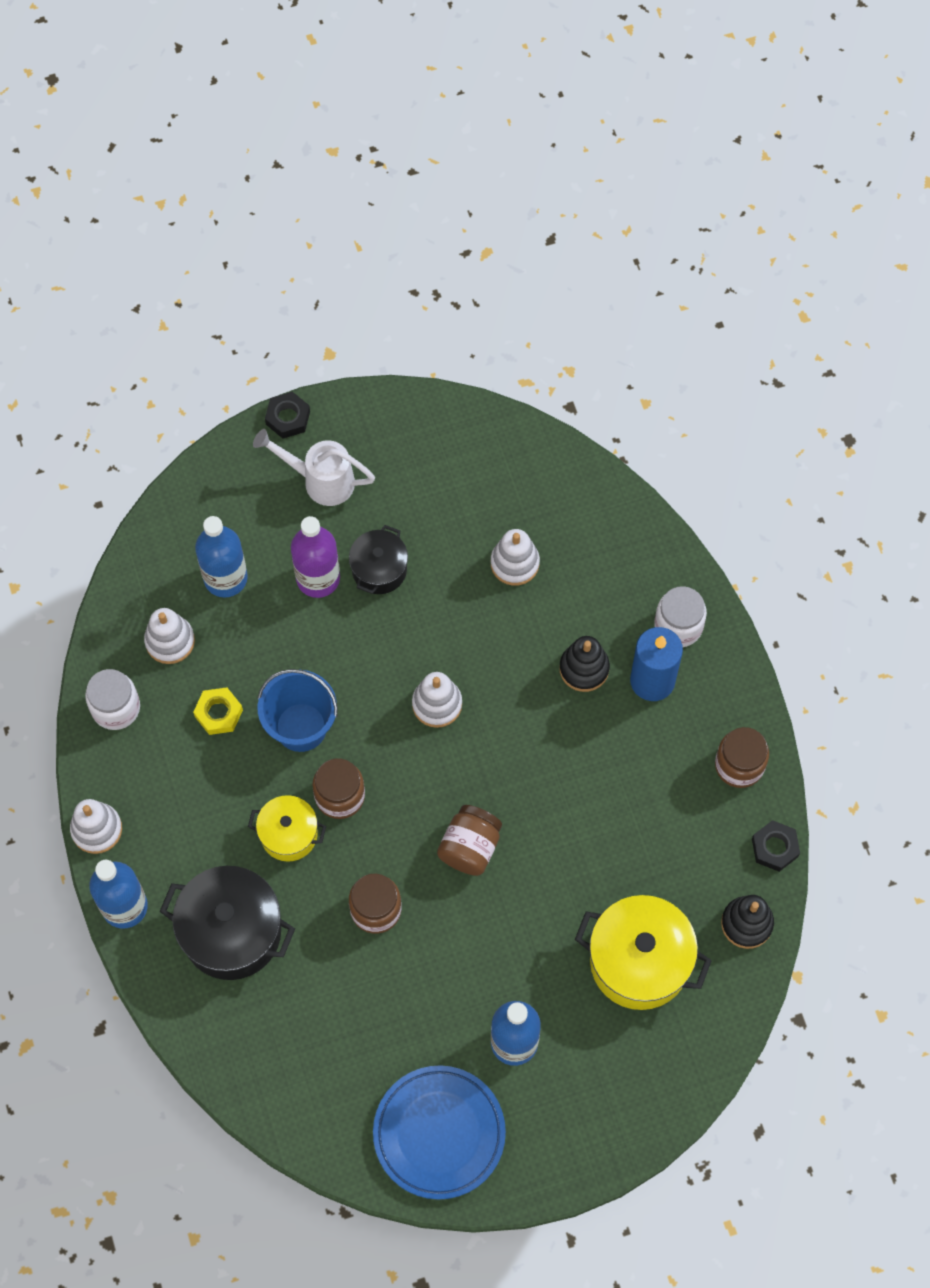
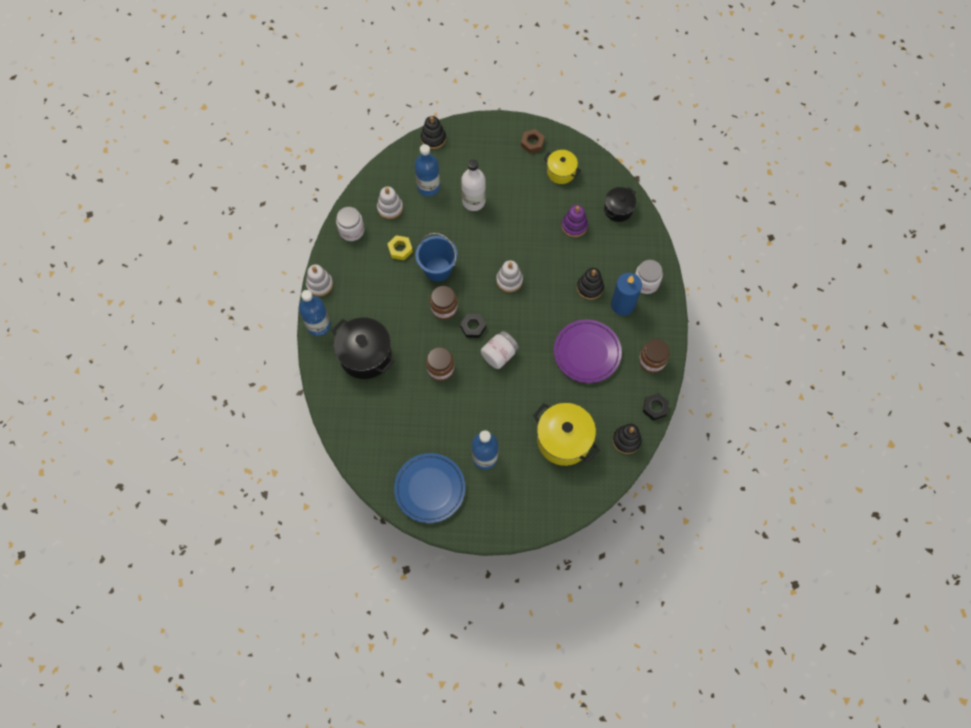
camera: 20 degrees right, 0 degrees up
yellow pot [248,795,326,862] -> yellow pot moved to [544,150,581,184]
white watering can [253,429,375,506] -> none
black nut [265,392,310,439] -> black nut moved to [460,314,486,338]
purple bottle [291,516,340,598] -> white bottle [461,160,486,211]
black pot [349,525,408,594] -> black pot moved to [604,187,636,222]
brown jar [437,805,502,876] -> white jar [481,331,519,369]
white stacking toy [491,529,540,586] -> purple stacking toy [562,205,588,237]
none -> black stacking toy [421,116,446,149]
none -> brown nut [521,129,545,153]
none -> purple plate [554,320,622,383]

